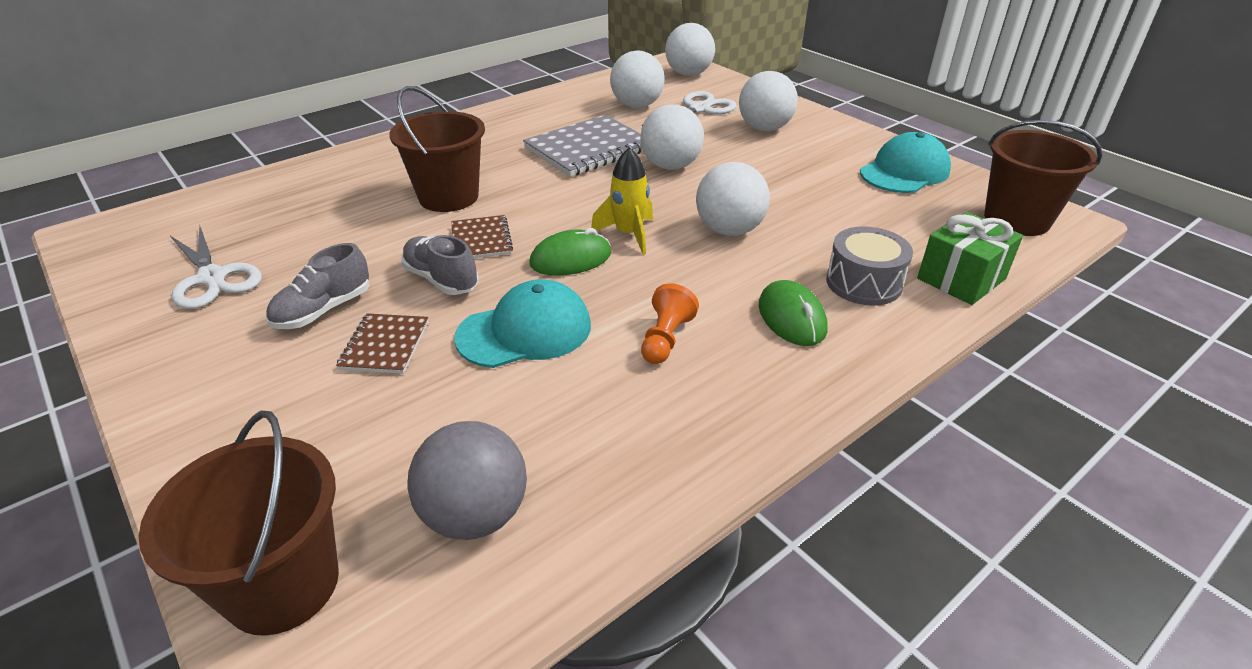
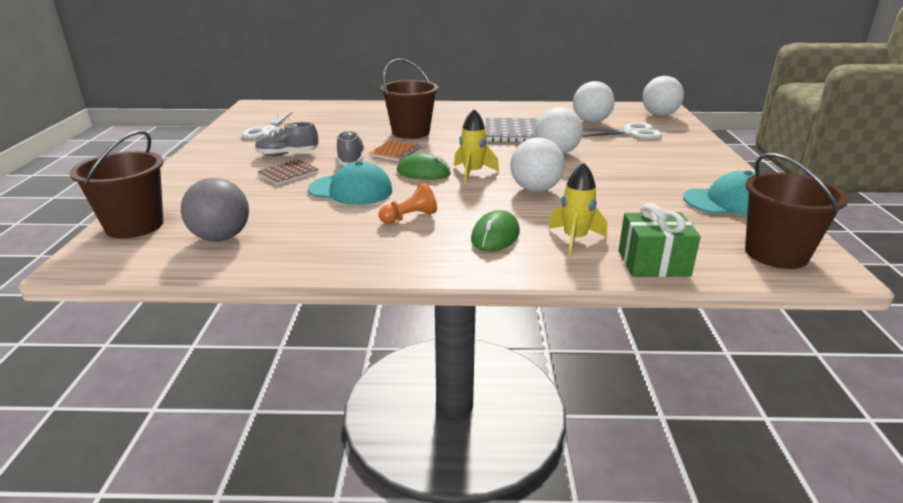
camera: 40 degrees right, 10 degrees down
brown notebook [451,215,513,258] -> orange notebook [369,140,421,161]
white ball [739,71,798,131] -> none
grey drum [826,226,913,306] -> yellow rocket [548,162,607,256]

